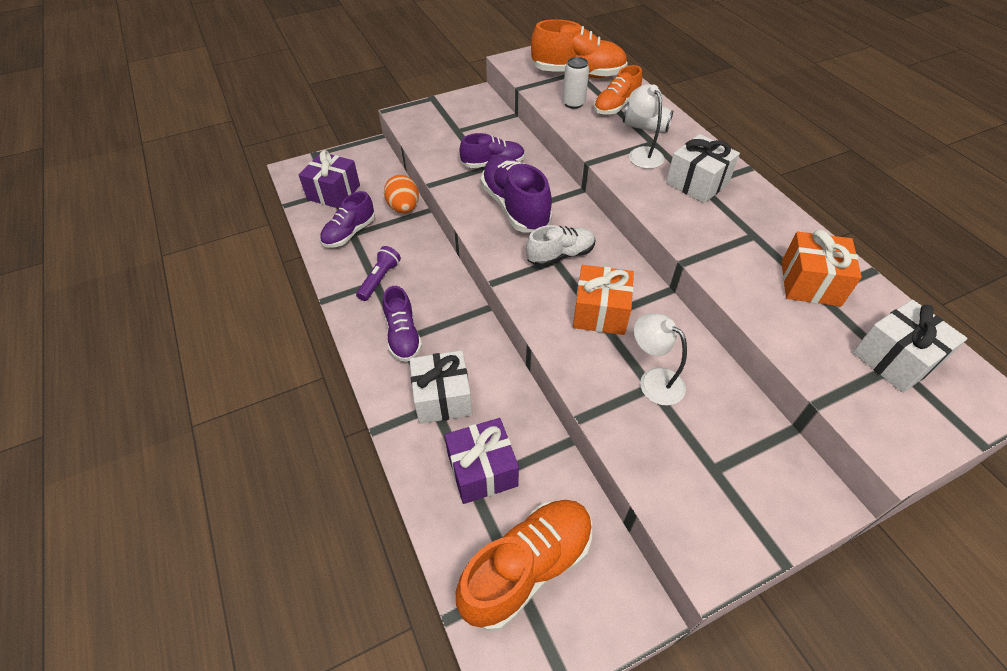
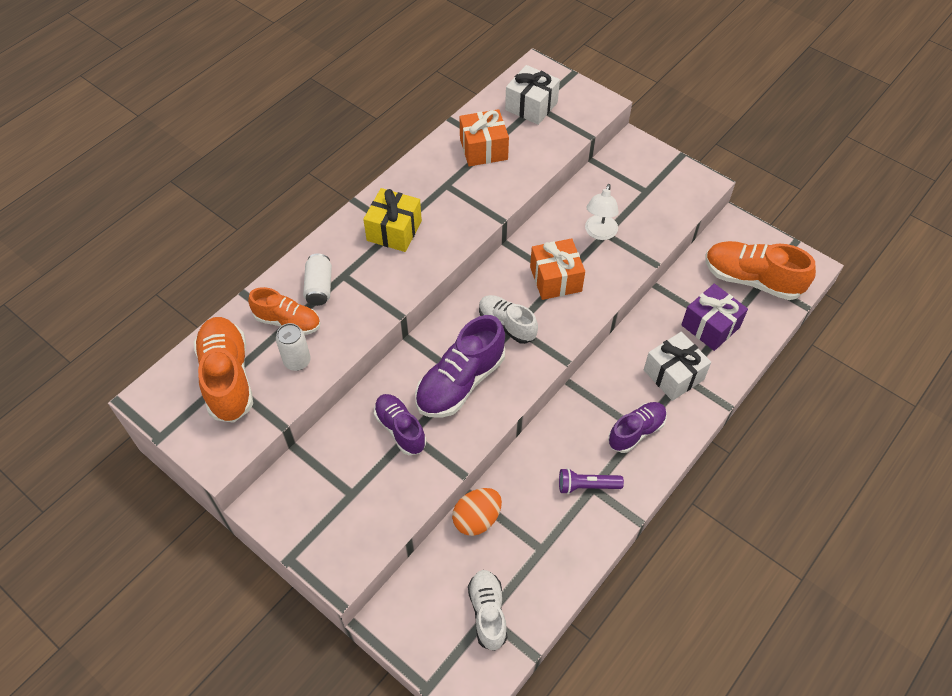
camera: 115 degrees left, 5 degrees up
purple gift [299,150,360,209] -> white shoe [468,570,507,651]
purple shoe [320,191,375,248] -> none
white lamp [629,84,664,169] -> none
white gift [666,134,740,203] -> yellow gift [363,188,422,252]

